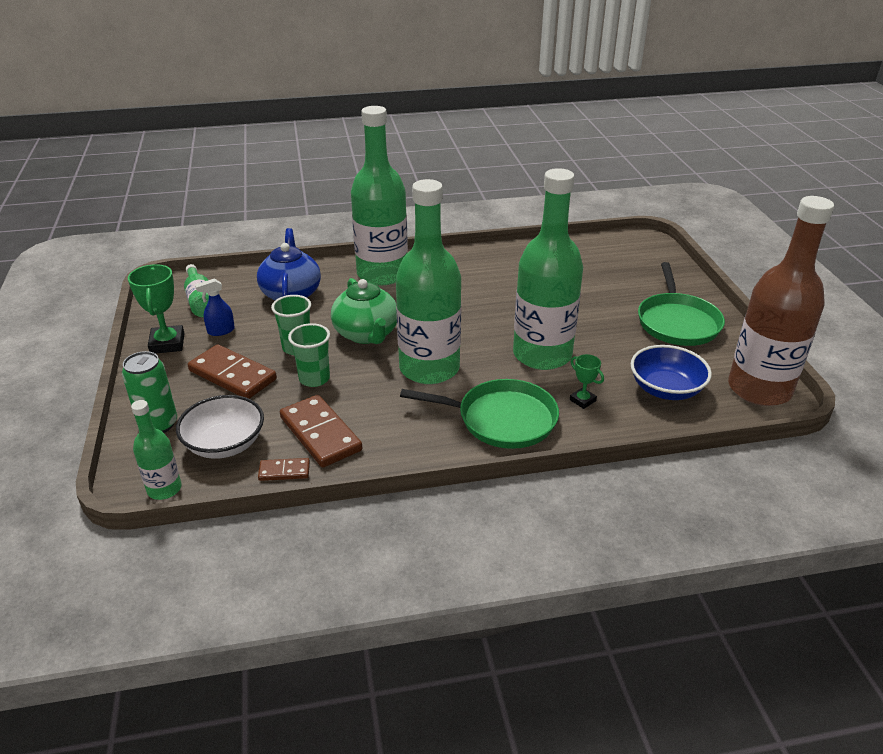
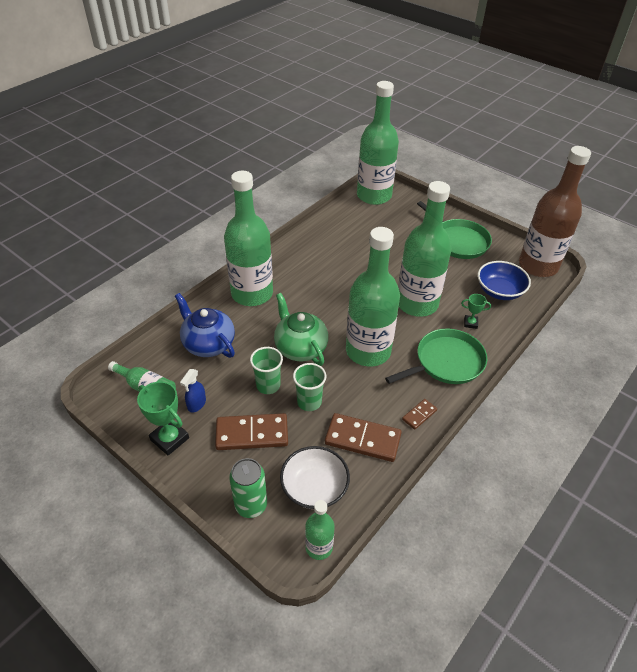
camera: 40 degrees left, 10 degrees up
brown domino [258,458,310,481] -> brown domino moved to [402,399,437,430]
green teapot [331,278,397,344] -> green teapot turned 150 degrees counterclockwise [274,293,328,366]
none -> green bottle [357,81,399,205]

